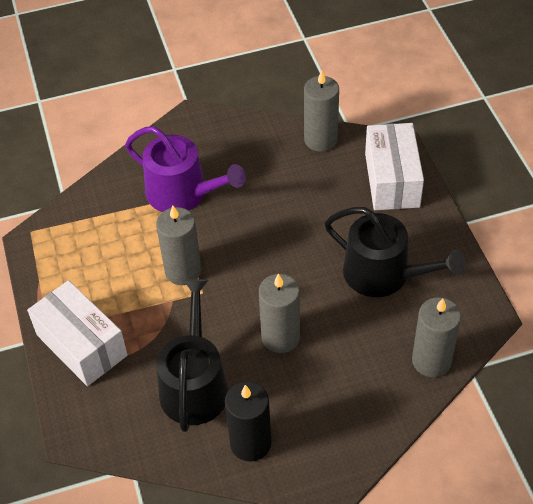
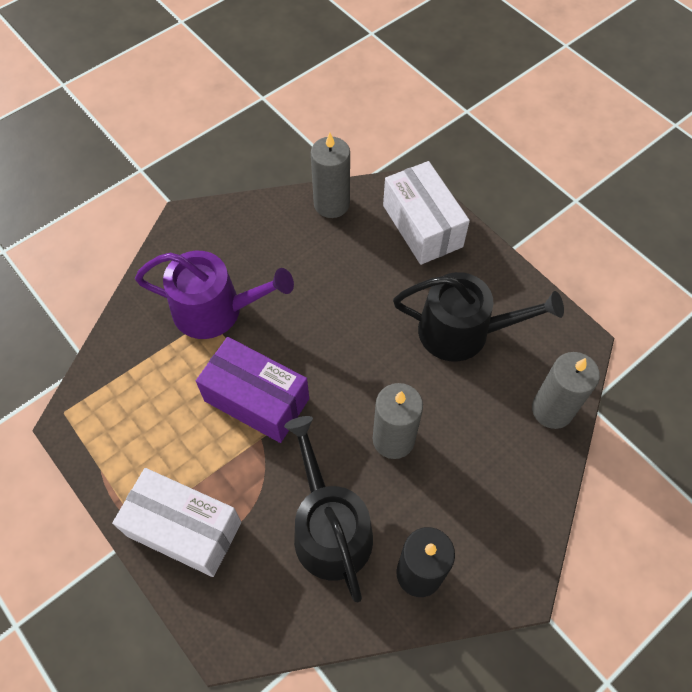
camera: 25 degrees left, 10 degrees up
grey candle [156,205,201,285] -> purple box [196,337,309,443]

